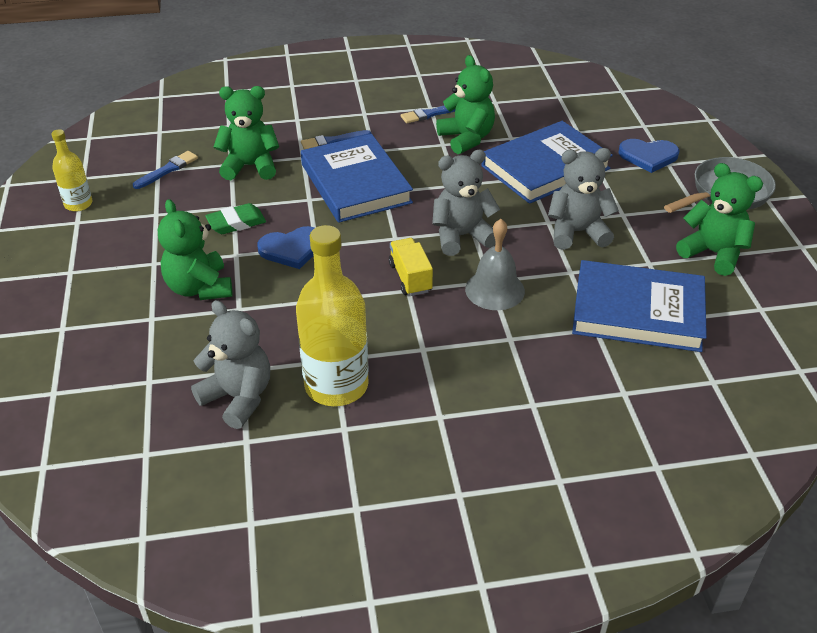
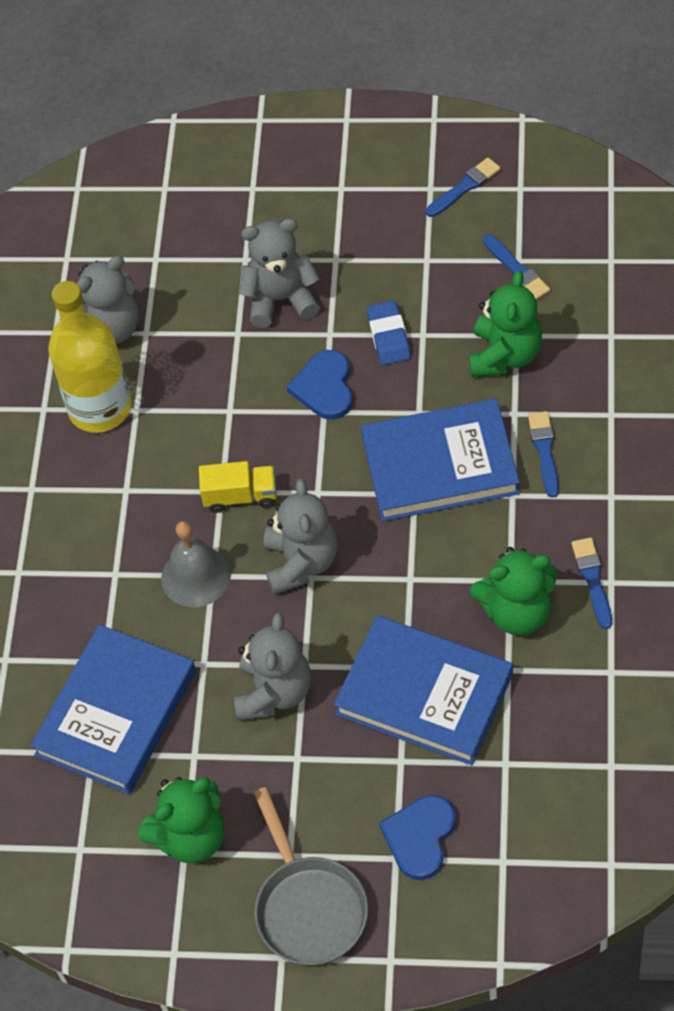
camera: 110 degrees right, 15 degrees up
yellow bottle [51,129,92,212] -> blue brush [426,158,501,217]
green teddy bear [158,199,232,300] -> grey teddy bear [239,219,320,328]
green eraser [205,203,266,234] -> blue eraser [367,300,411,365]
blue book [481,121,613,204] -> blue book turned 45 degrees counterclockwise [333,616,513,765]

